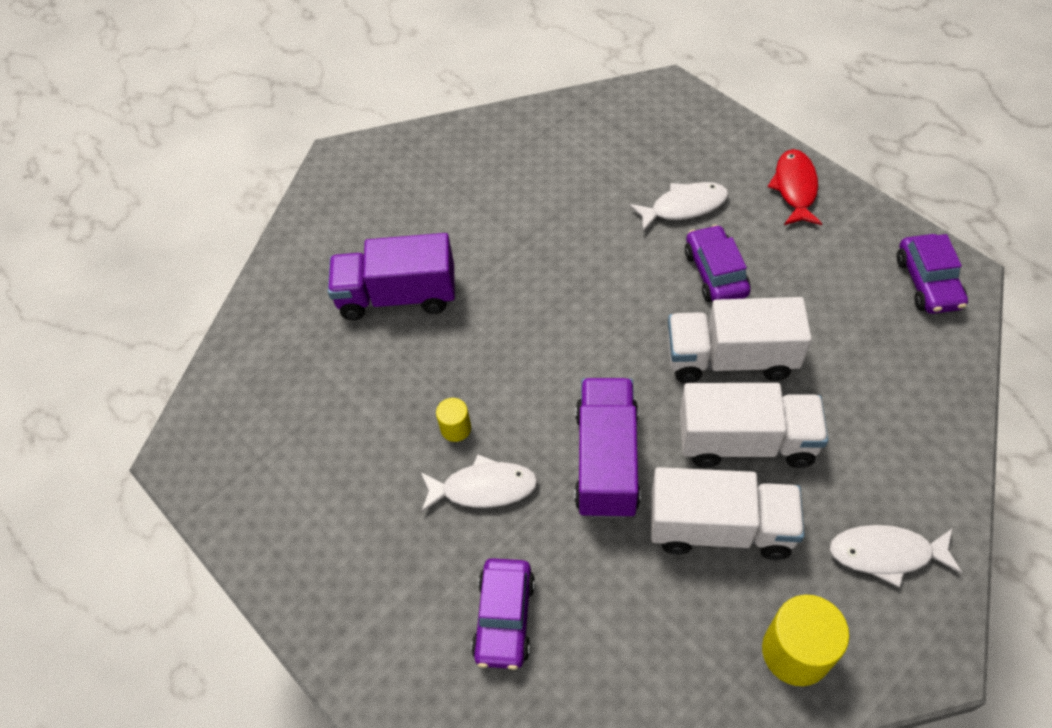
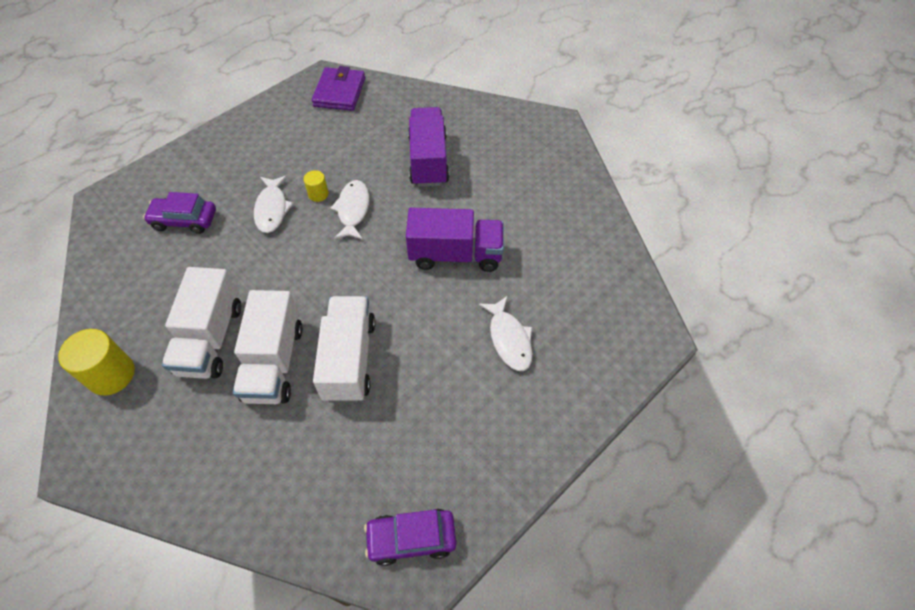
camera: 85 degrees right, 0 degrees up
purple truck [574,378,640,519] -> purple truck moved to [406,208,504,272]
purple car [685,225,751,302] -> none
red fish [768,149,822,225] -> none
white fish [830,525,962,587] -> white fish moved to [330,180,369,240]
none -> purple wallet [312,66,365,111]

